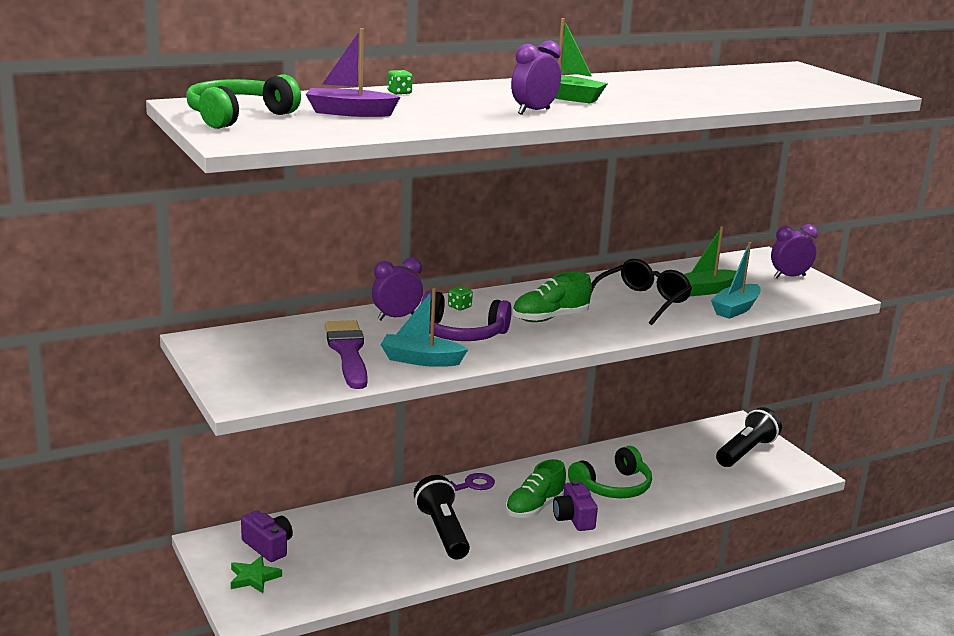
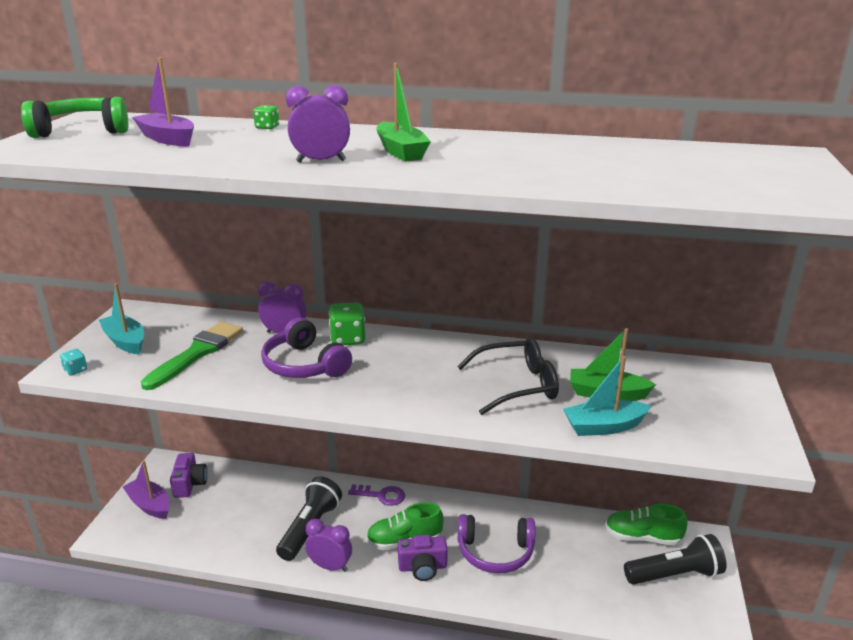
camera: 40 degrees right, 5 degrees up
green star [231,556,282,593] -> purple boat [123,460,170,519]
purple brush [325,320,368,389] -> green brush [141,322,243,390]
turquoise boat [380,288,468,367] -> turquoise boat moved to [99,283,144,354]
green dice [448,286,473,310] -> green dice [329,302,365,345], size x1.88
green shoe [512,272,592,322] -> green shoe moved to [605,504,688,545]
purple camera [553,480,598,531] -> purple camera turned 120 degrees counterclockwise [398,535,448,581]
green headphones [568,446,652,498] -> purple headphones [458,514,535,573]
purple clock [771,224,818,278] -> purple clock moved to [305,519,352,572]
none -> turquoise dice [60,349,87,376]

